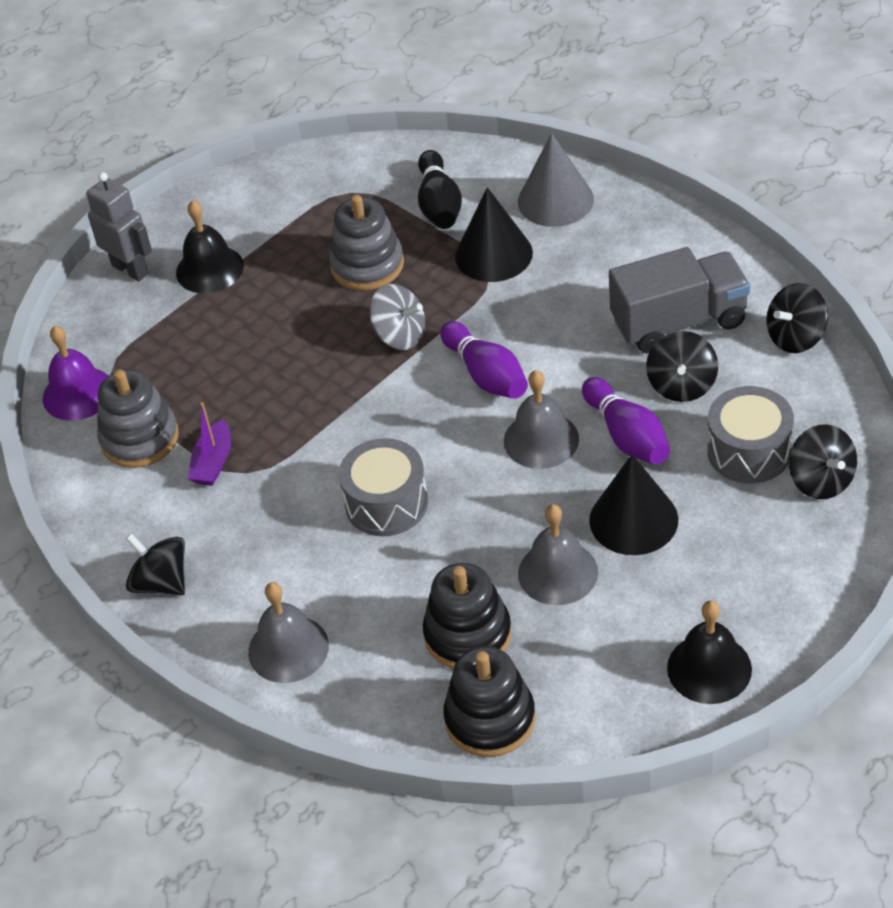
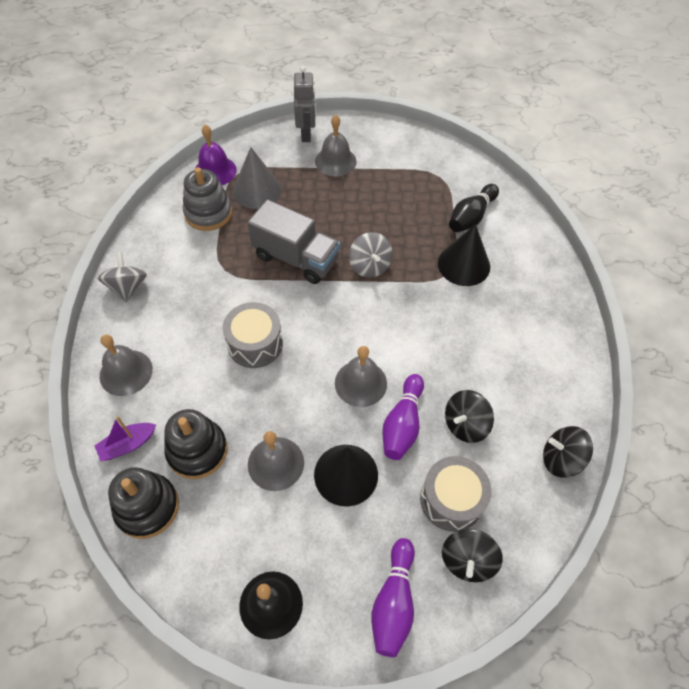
camera: 40 degrees right, 10 degrees up
black spinning top [125,533,185,595] -> grey spinning top [98,252,147,302]
black bell [176,200,244,293] -> grey bell [315,115,357,176]
purple boat [188,402,231,486] -> purple boat moved to [95,416,156,461]
grey stacking toy [329,195,404,290] -> none
purple bowling pin [440,321,528,399] -> purple bowling pin moved to [371,538,415,657]
grey cone [518,133,594,227] -> grey cone moved to [233,147,282,209]
grey truck [609,247,750,354] -> grey truck moved to [248,199,340,284]

